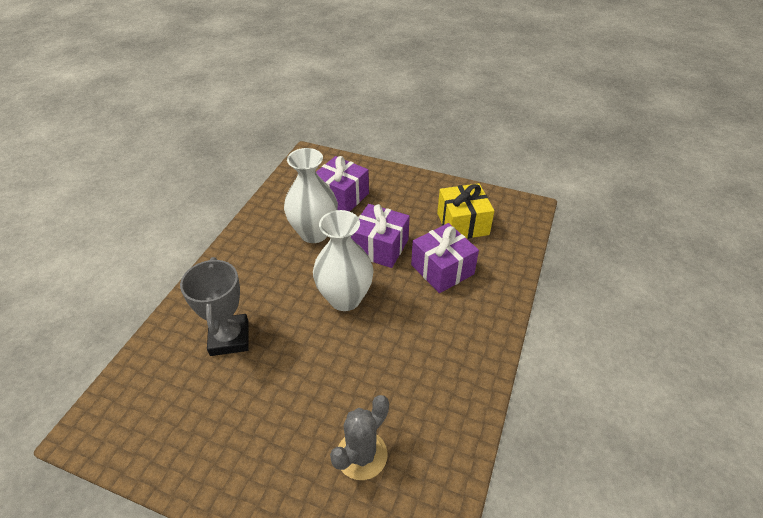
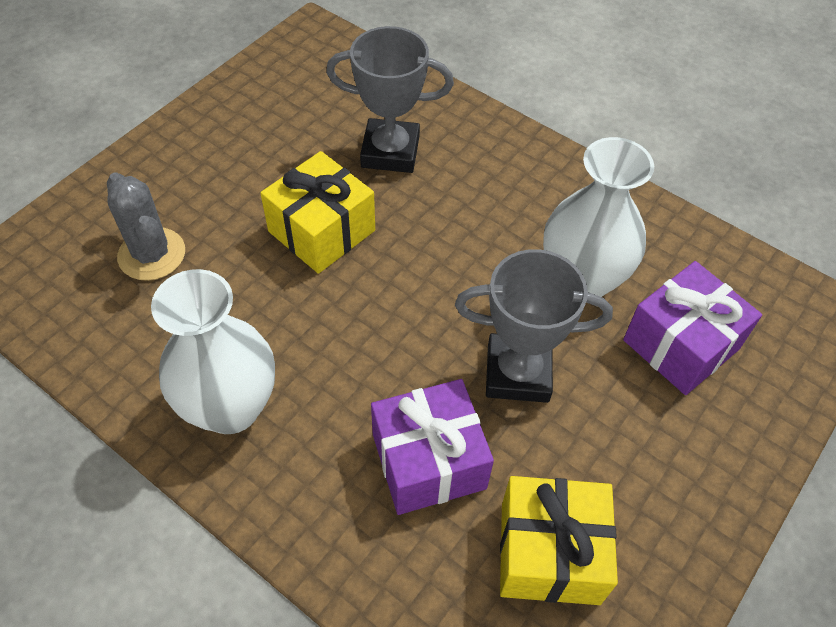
camera: 105 degrees right, 10 degrees up
white vase [313,210,373,311] -> white vase moved to [151,269,275,434]
purple gift [351,204,410,268] -> grey trophy [455,249,613,403]
none -> yellow gift [260,151,375,274]

